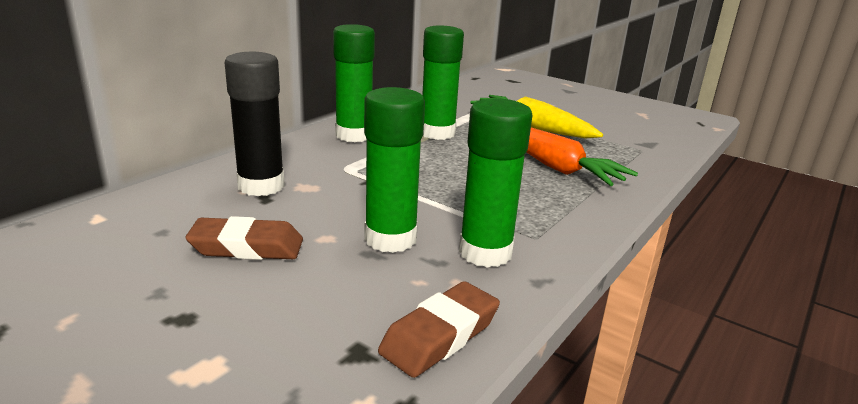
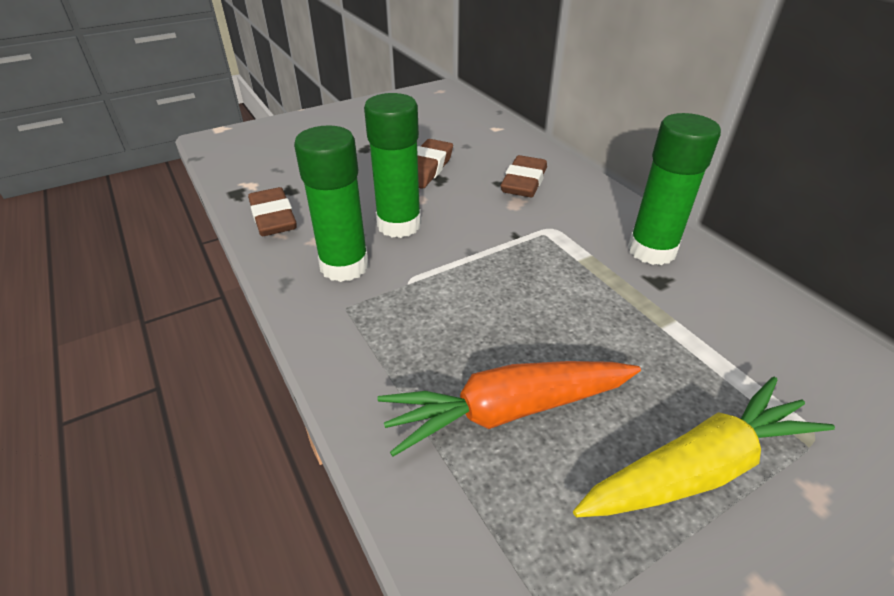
camera: 115 degrees right, 15 degrees up
black glue stick [224,52,285,196] -> brown eraser [500,155,547,197]
green glue stick [422,26,464,140] -> none

